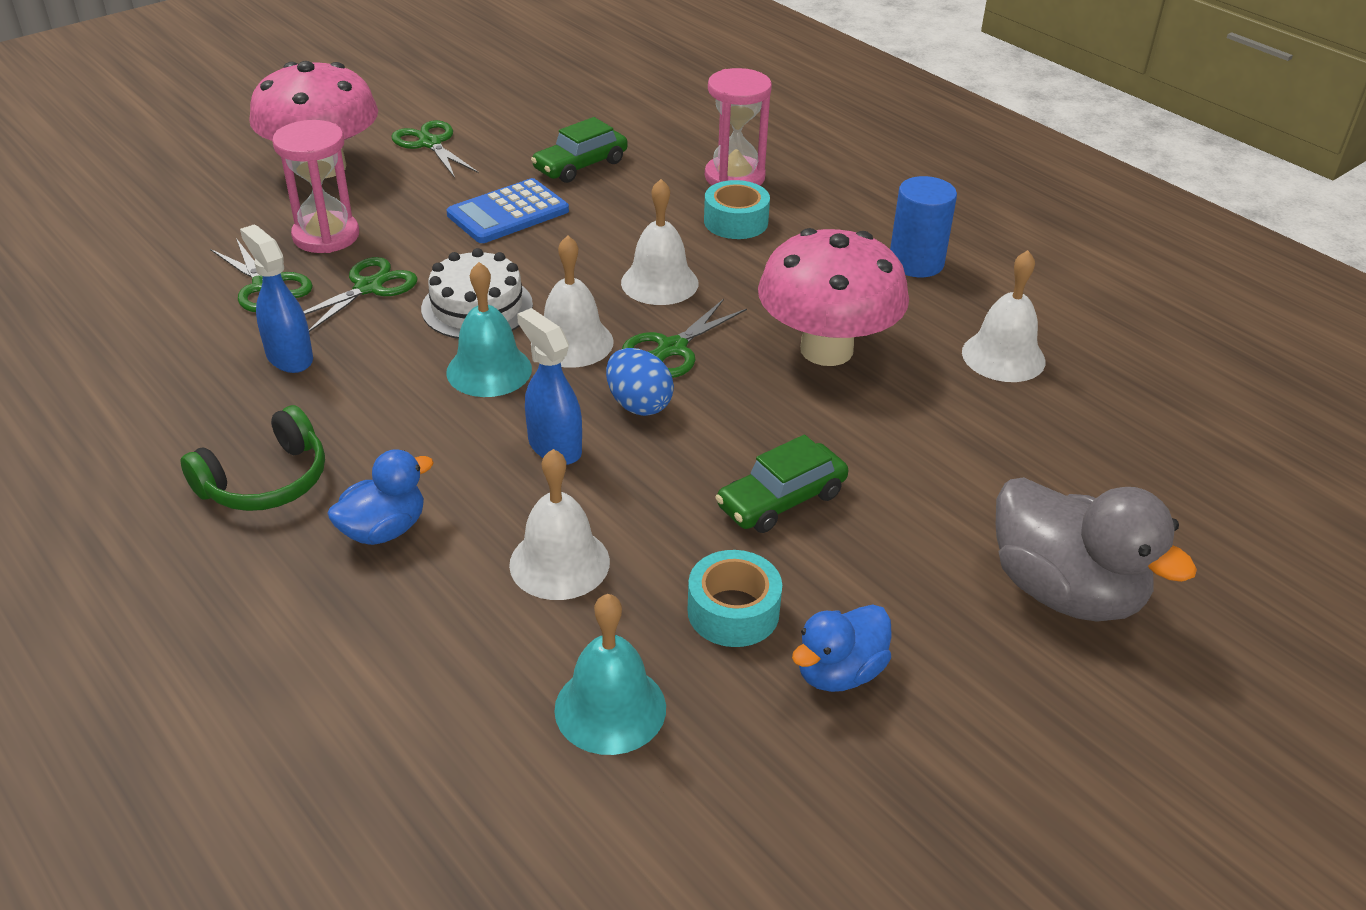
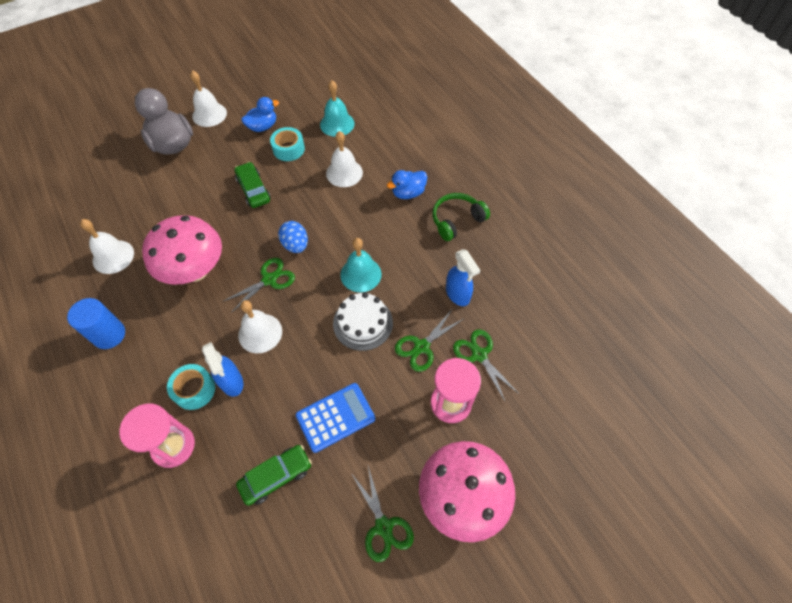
camera: 170 degrees left, 20 degrees up
blue spray bottle [517,308,582,465] -> blue spray bottle moved to [202,342,243,397]
white bell [531,235,614,368] -> white bell moved to [190,70,227,127]
green car [715,435,848,533] -> green car turned 90 degrees counterclockwise [234,162,271,208]

